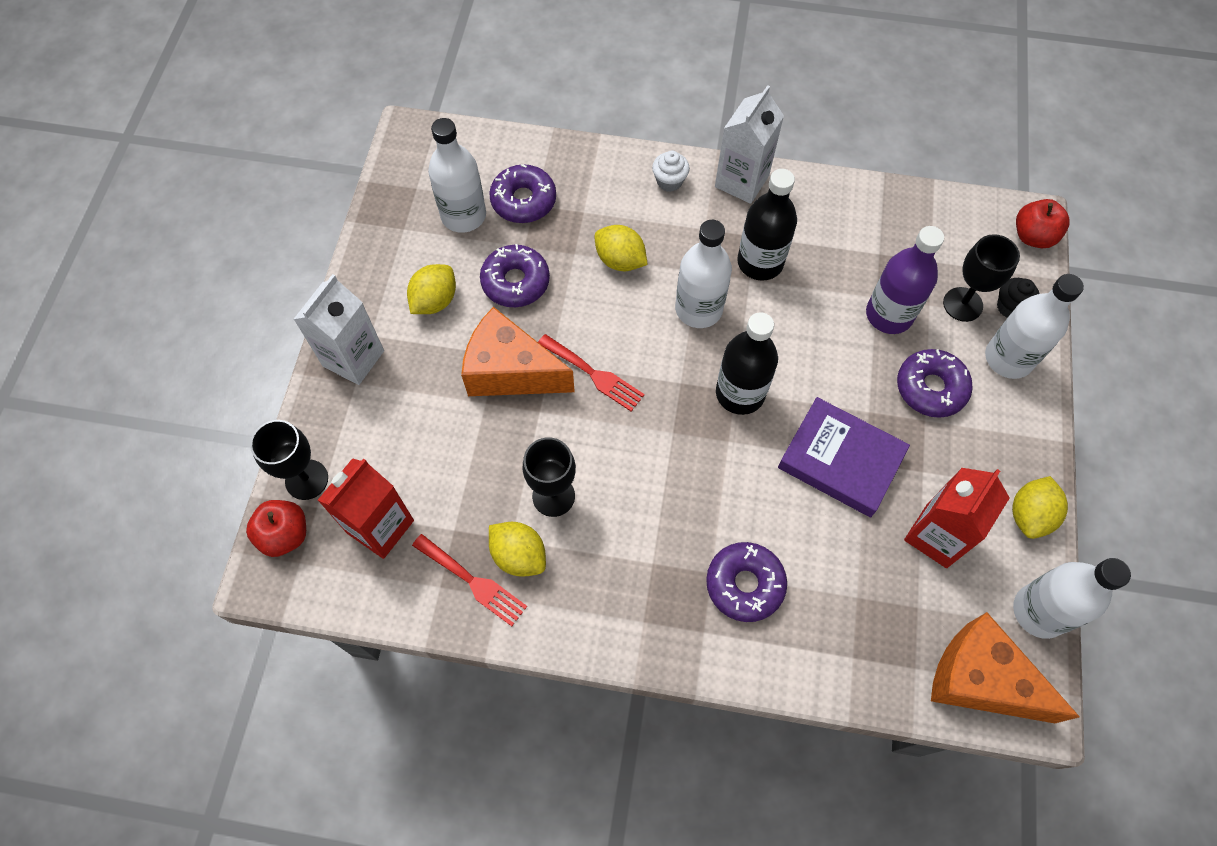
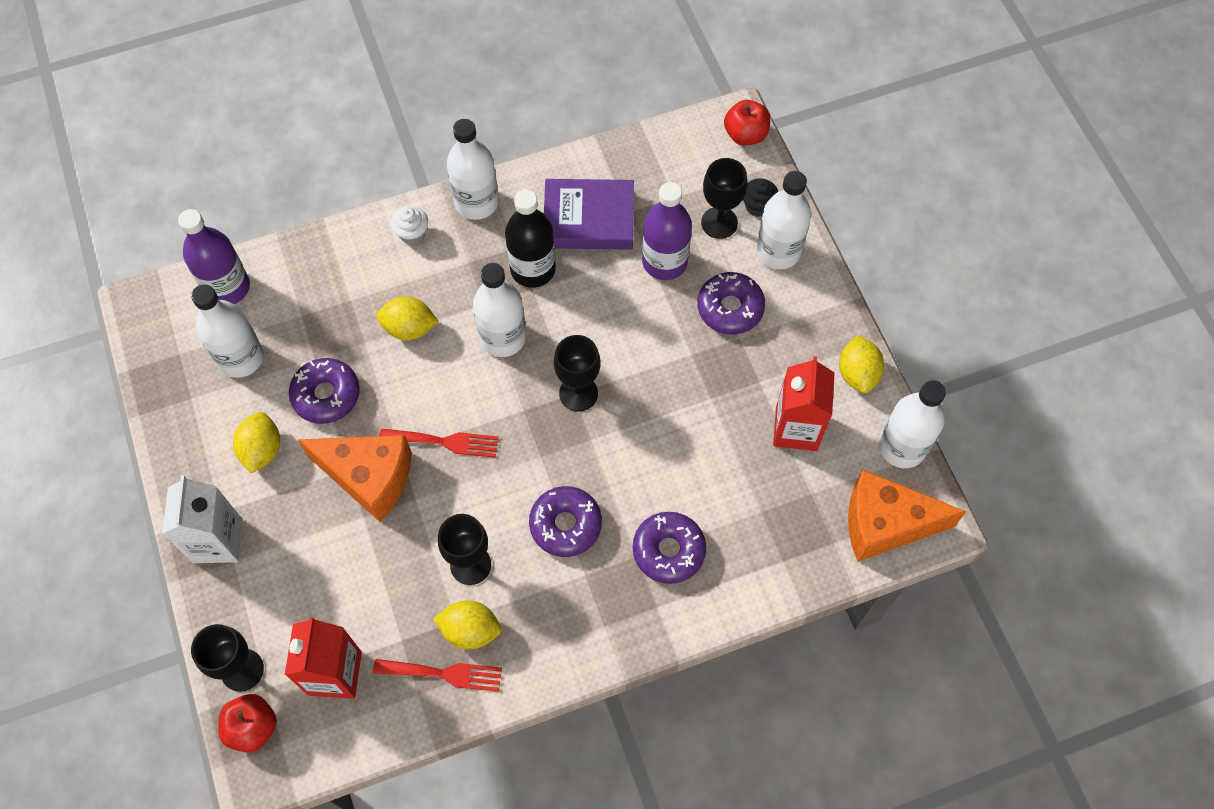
camera: 30 degrees left, 0 degrees up
orange cheese [461,307,575,396] -> orange cheese turned 150 degrees counterclockwise [298,435,412,523]
purple donut [489,164,556,223] -> purple donut moved to [529,486,602,557]
white carton [715,85,784,204] -> white bottle [447,119,499,220]
black bottle [716,312,778,415] -> black goblet [554,335,601,412]
purple book [778,397,910,517] -> purple book moved to [544,179,634,250]
none -> purple bottle [178,209,250,304]

